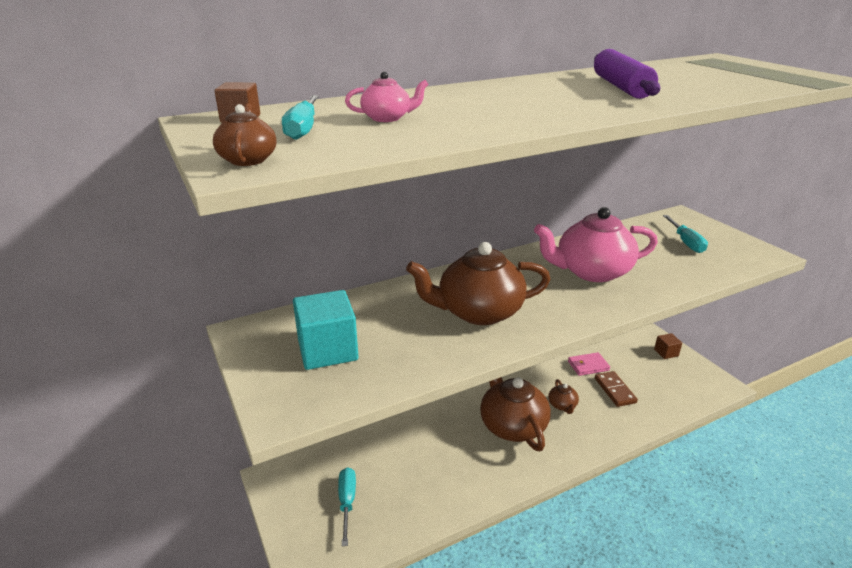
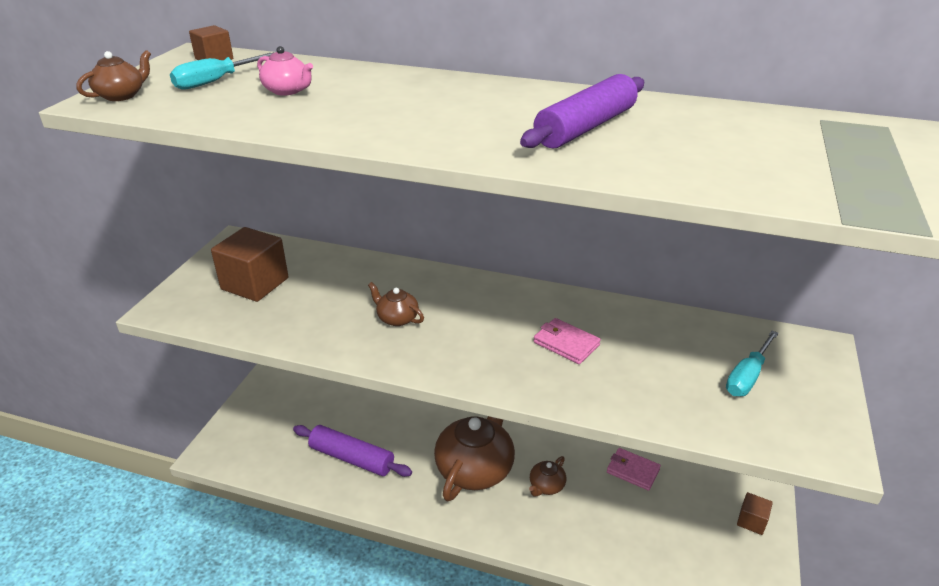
camera: 45 degrees right, 5 degrees up
turquoise cube [293,290,358,370] -> brown cube [211,227,288,302]
turquoise screwdriver [338,467,356,546] -> none
brown teapot [406,242,551,325] -> brown teapot [368,282,424,326], size x0.45
pink teapot [534,207,658,282] -> pink wallet [534,318,601,364]
brown domino [595,371,638,407] -> none
none -> purple rolling pin [293,425,412,477]

